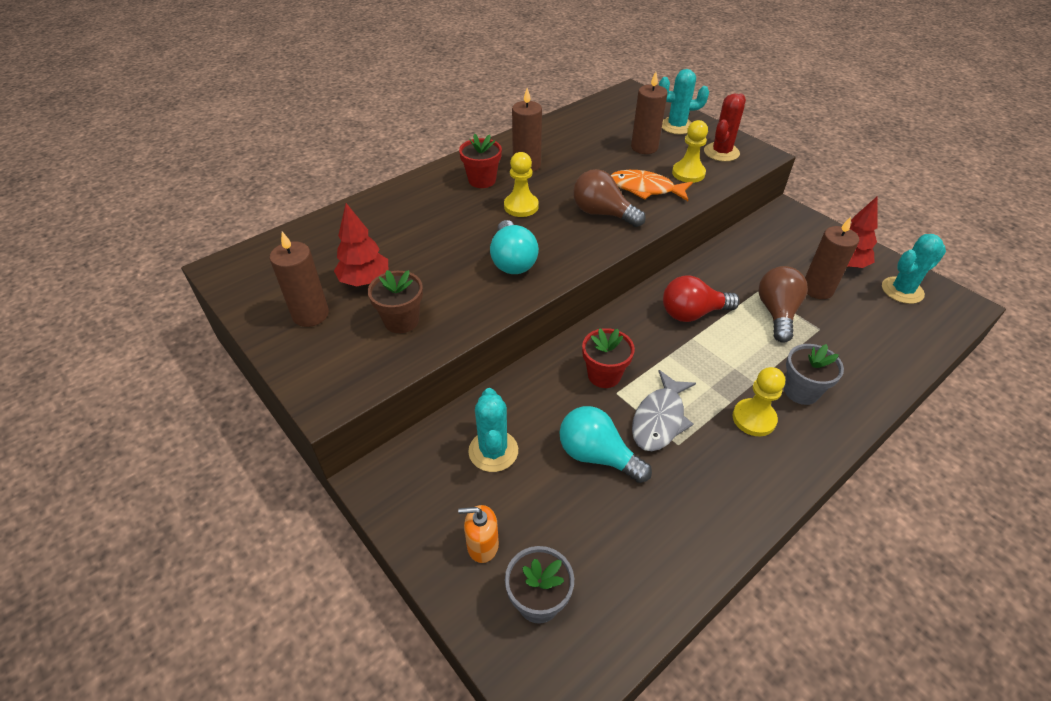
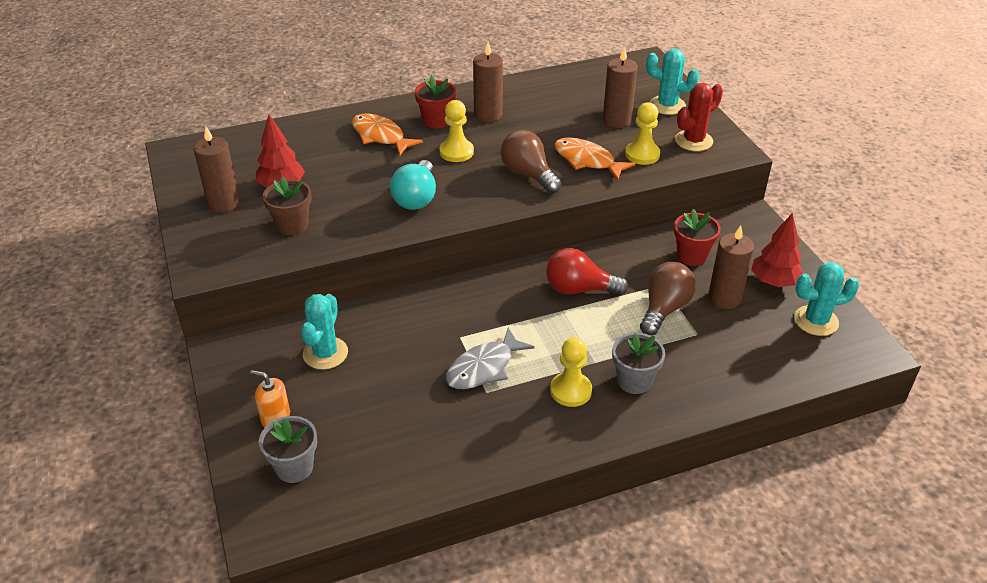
camera: 20 degrees right, 5 degrees down
turquoise light bulb [559,406,652,483] -> none
red flower pot [582,328,635,388] -> red flower pot moved to [674,209,721,266]
none -> orange fish [352,113,423,155]

